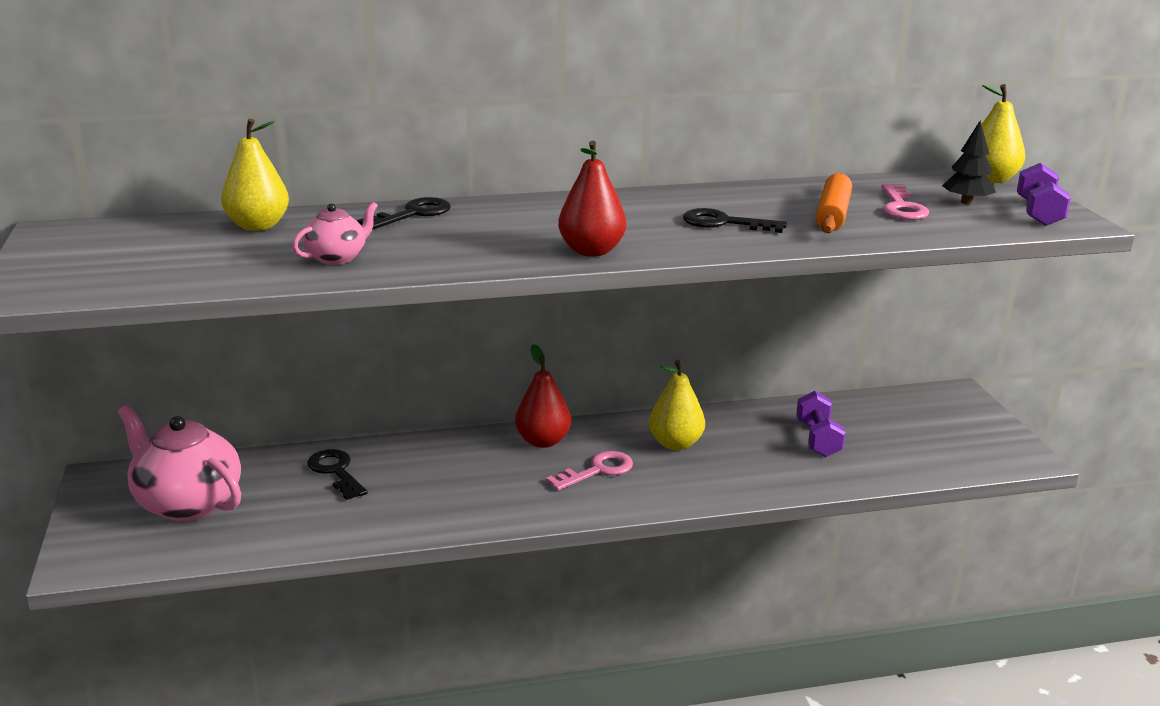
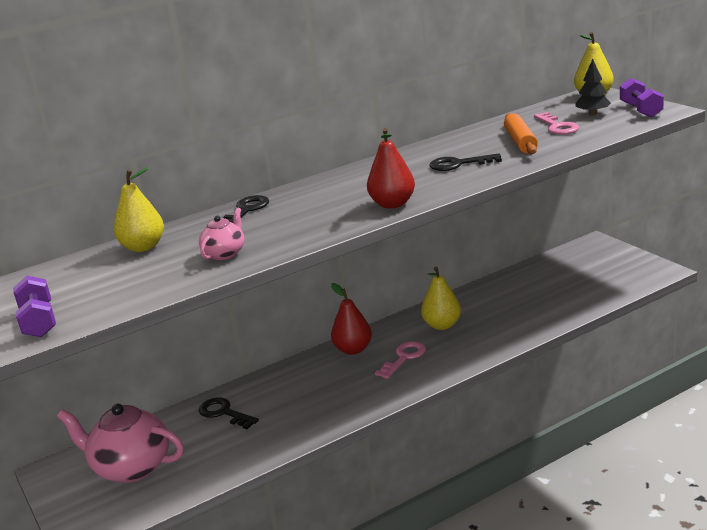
camera: 15 degrees left, 0 degrees up
purple dumbbell [796,391,846,457] -> purple dumbbell moved to [13,276,56,337]

